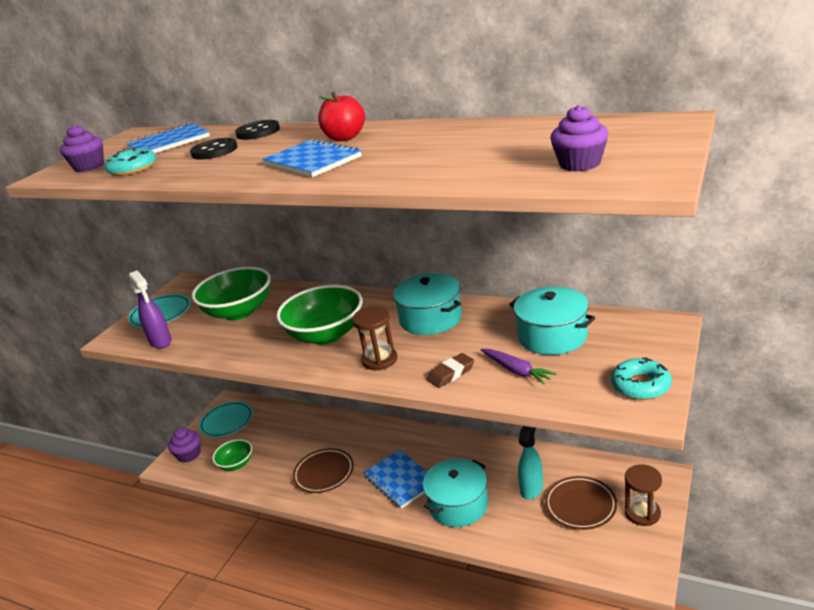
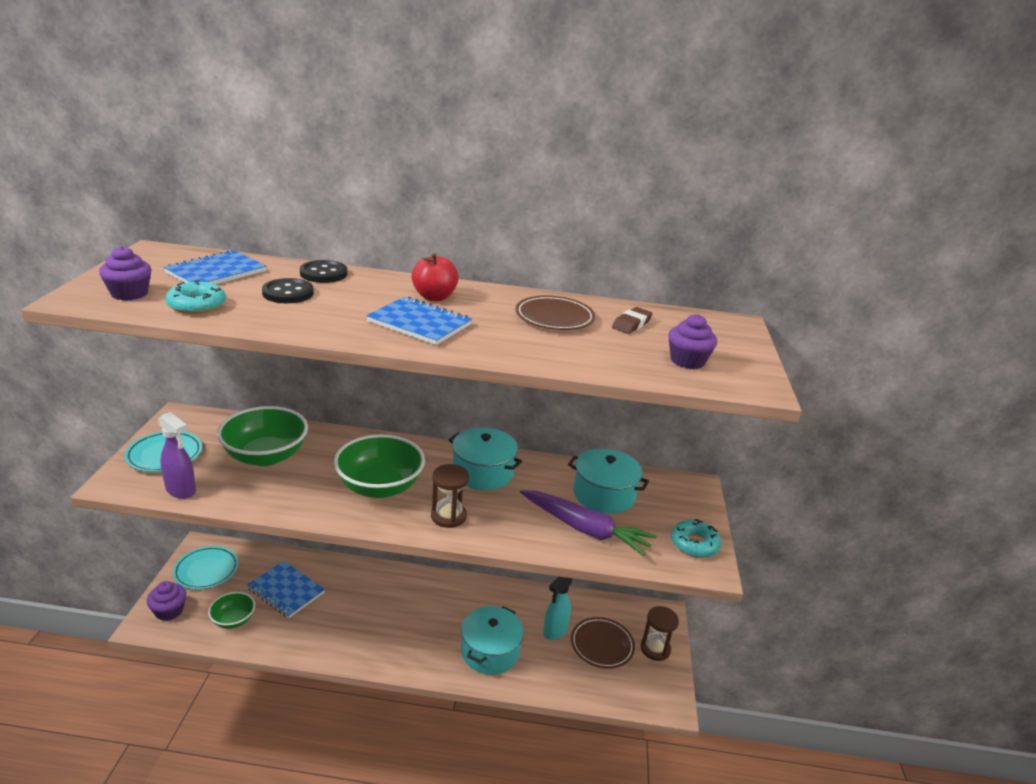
camera: 25 degrees left, 0 degrees up
brown plate [293,448,354,493] -> brown plate moved to [516,295,595,330]
blue notebook [363,449,428,509] -> blue notebook moved to [247,561,325,618]
brown eraser [427,353,474,388] -> brown eraser moved to [612,307,653,334]
purple carrot [481,349,556,385] -> purple carrot [520,490,656,556], size x1.77
turquoise spray bottle [518,426,543,500] -> turquoise spray bottle turned 150 degrees counterclockwise [543,577,573,640]

